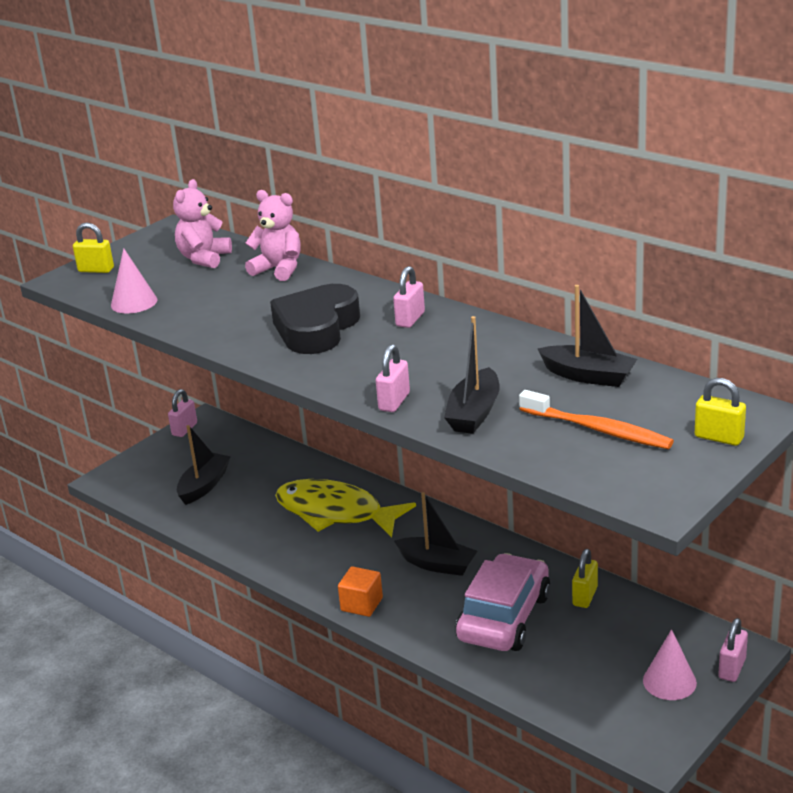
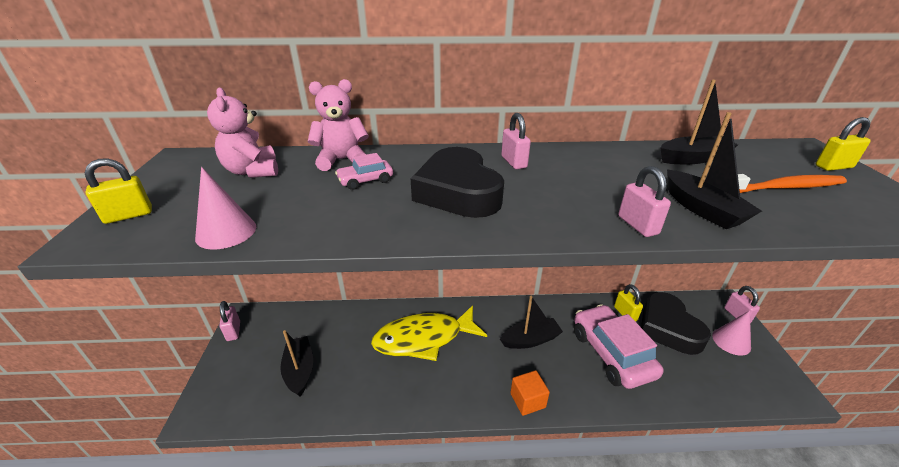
camera: 45 degrees left, 5 degrees up
none -> pink car [335,153,393,190]
none -> black heart [641,292,711,355]

